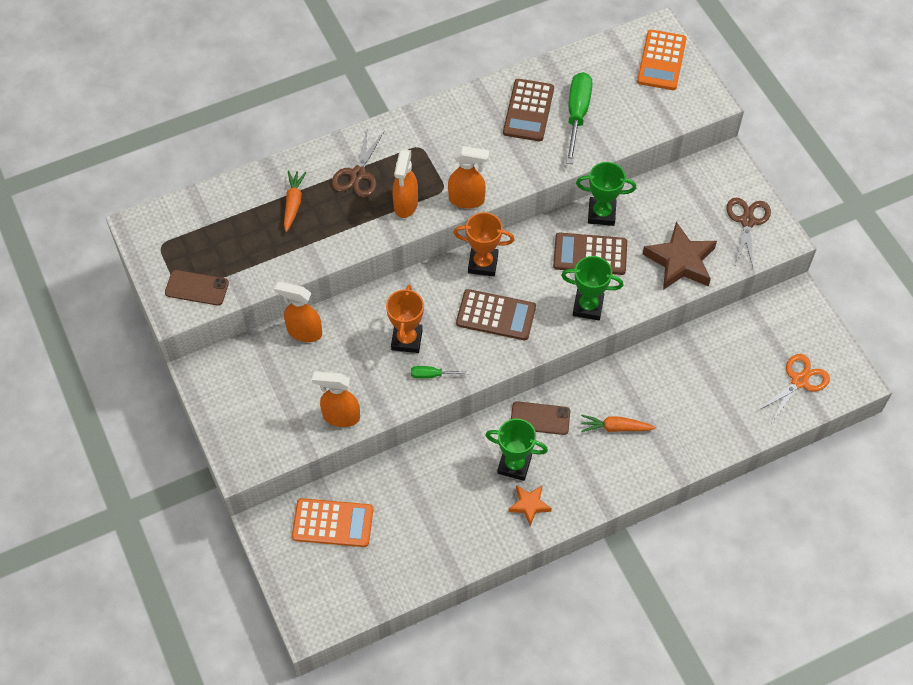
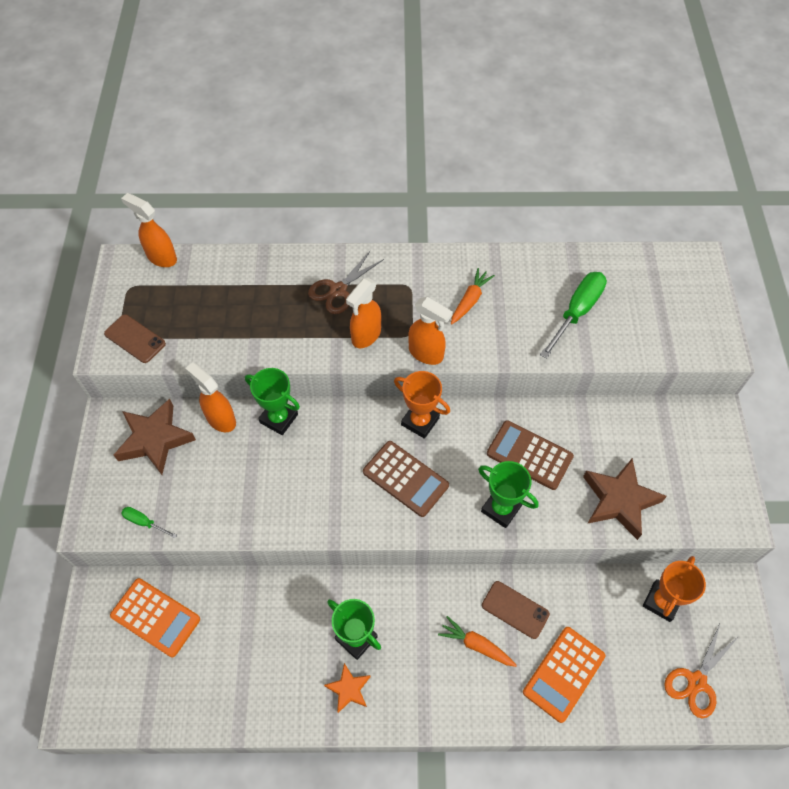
camera: 25 degrees right, 0 degrees up
orange carrot [284,170,307,232] -> orange carrot moved to [451,268,495,324]
orange spray bottle [312,371,360,427] -> orange spray bottle moved to [121,193,177,267]
orange trophy [386,285,424,353] -> orange trophy moved to [643,556,706,622]
green screwdriver [411,366,469,379] -> green screwdriver moved to [121,507,177,538]
brown calculator [503,79,554,141] -> none
brown phone [511,401,570,435] -> brown phone moved to [482,581,550,639]
green trophy [576,162,636,226] -> green trophy moved to [245,368,300,435]
orange calculator [637,30,687,90] -> orange calculator moved to [523,627,606,723]
brown scissors [726,198,771,267] -> none
orange scissors [757,354,830,423] -> orange scissors turned 150 degrees clockwise [664,624,738,719]
none -> brown star [114,399,196,475]

